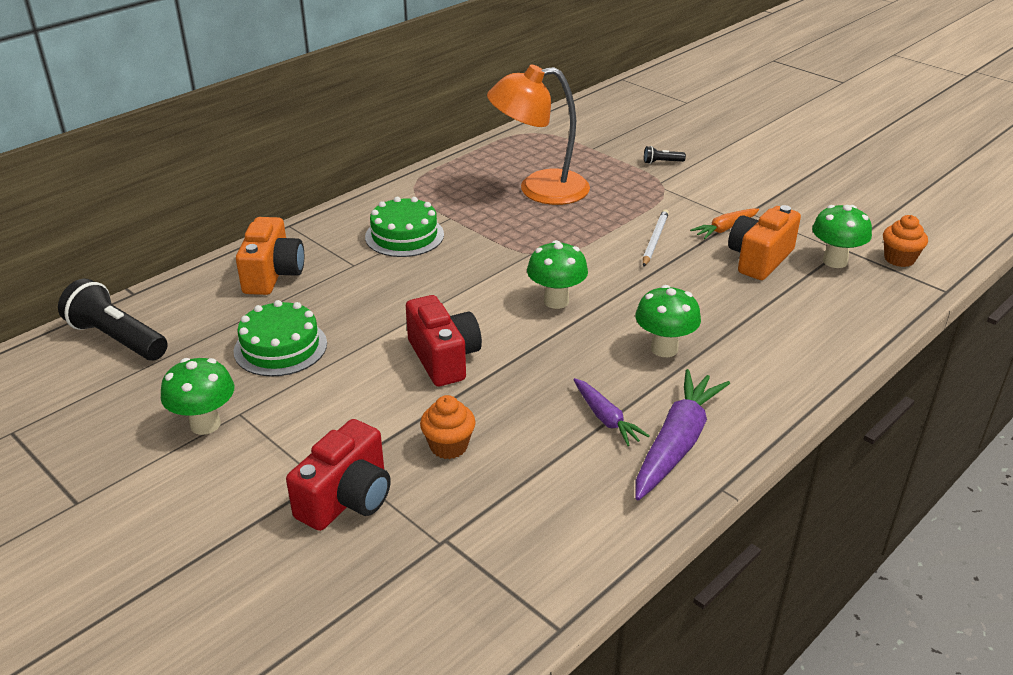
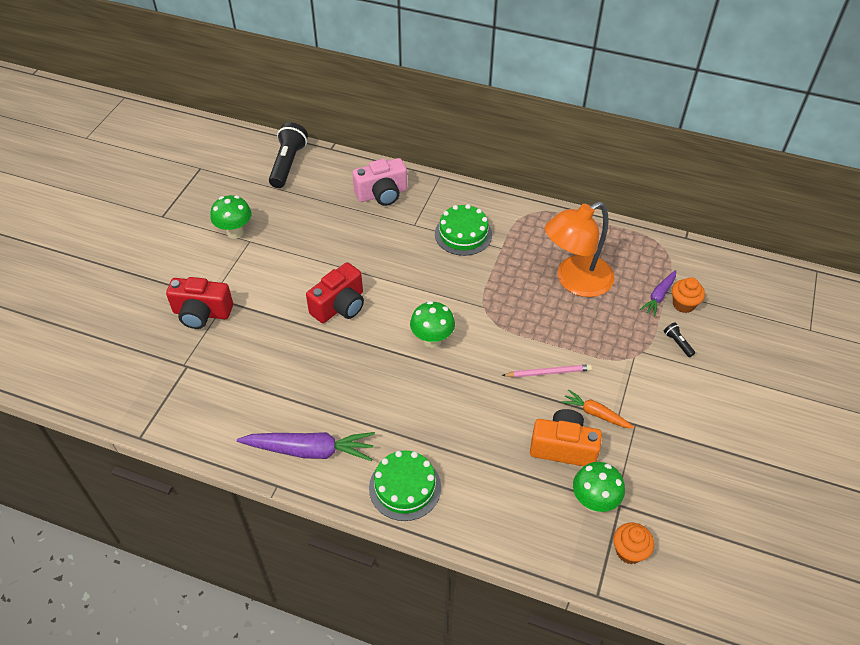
camera: 65 degrees right, 15 degrees up
green cake [233,300,327,377] -> green cake moved to [369,451,441,521]
orange camera [236,217,304,295] -> pink camera [352,158,407,206]
orange cupcake [420,395,475,459] -> orange cupcake moved to [672,277,705,313]
orange lamp [487,64,590,205] -> orange lamp turned 90 degrees counterclockwise [545,201,614,297]
purple carrot [573,378,650,446] -> purple carrot moved to [640,270,676,317]
green mushroom [635,285,701,357] -> none
white pencil [643,209,669,267] -> pink pencil [502,364,592,378]

